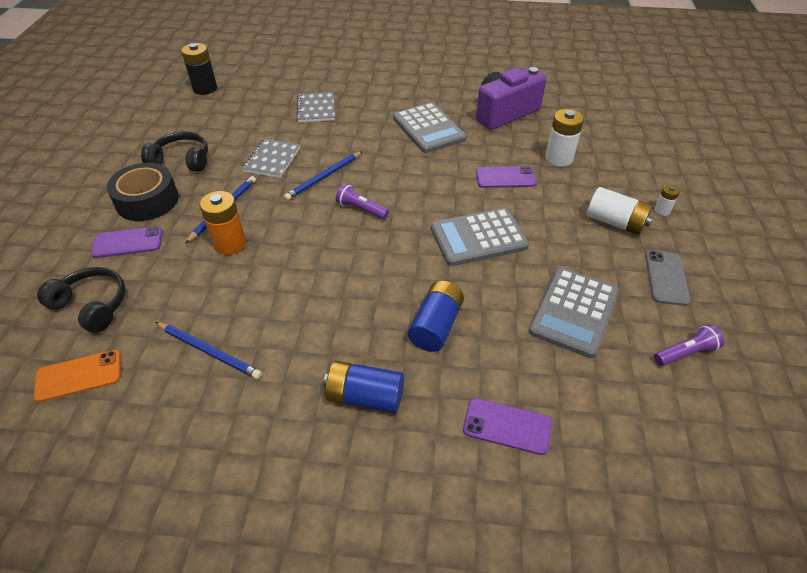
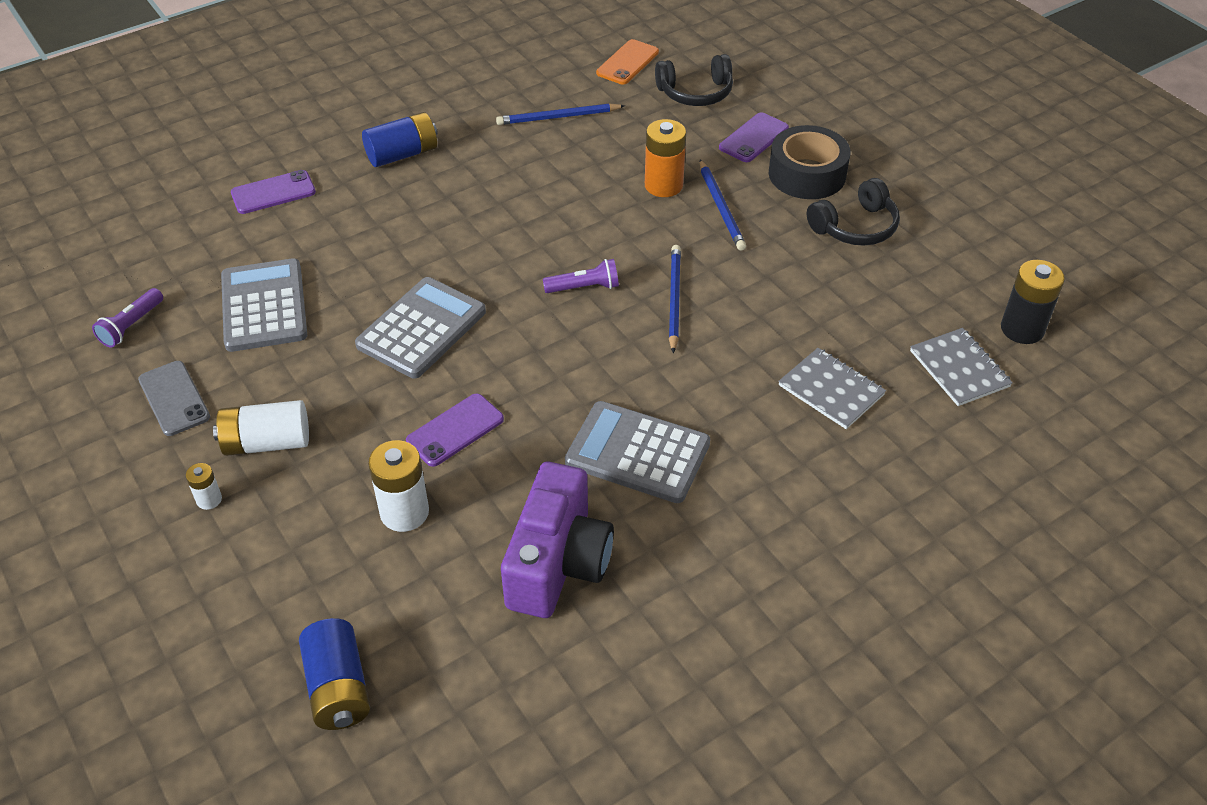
camera: 140 degrees right, 0 degrees up
grey notebook [242,138,300,178] -> grey notebook moved to [910,328,1013,406]
blue battery [408,281,464,352] -> blue battery moved to [299,618,370,730]

